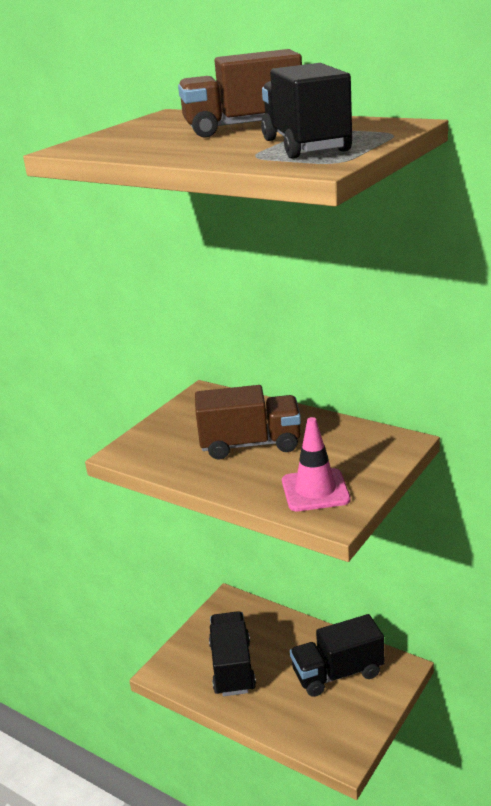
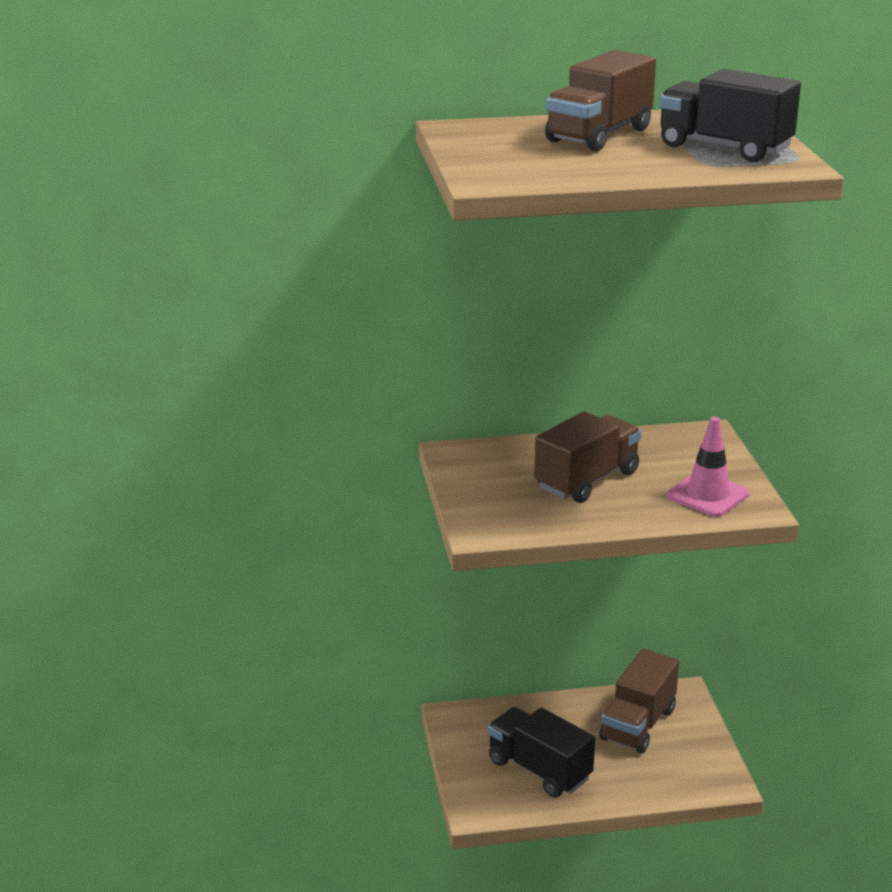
camera: 45 degrees left, 0 degrees up
black truck [290,614,385,697] -> brown truck [599,649,679,753]

